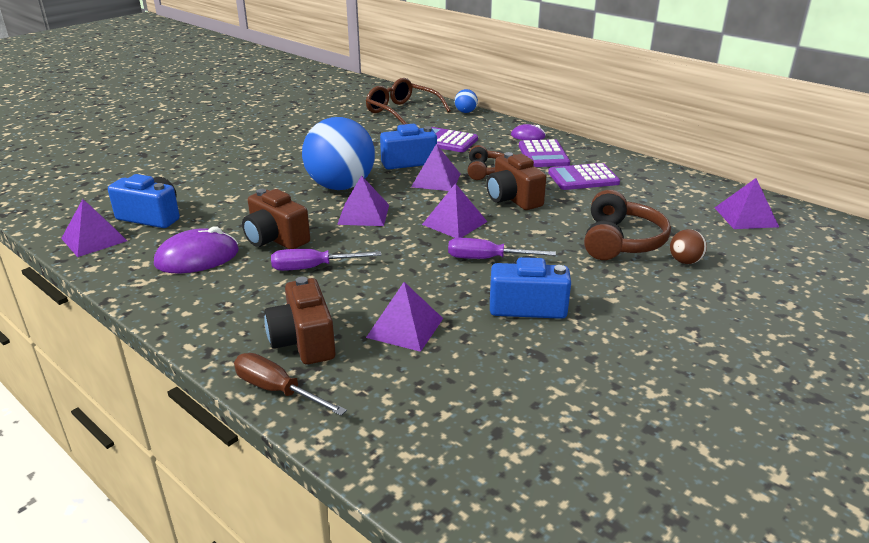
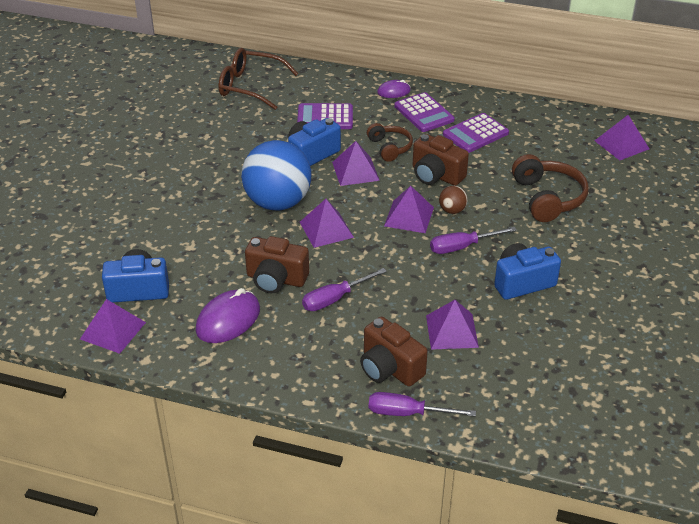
camera: 25 degrees left, 10 degrees up
brown screwdriver [234,353,347,416] -> purple screwdriver [369,392,476,417]
blue ball [455,89,478,113] -> none
brown ball [670,229,707,264] -> brown ball moved to [439,186,468,214]

